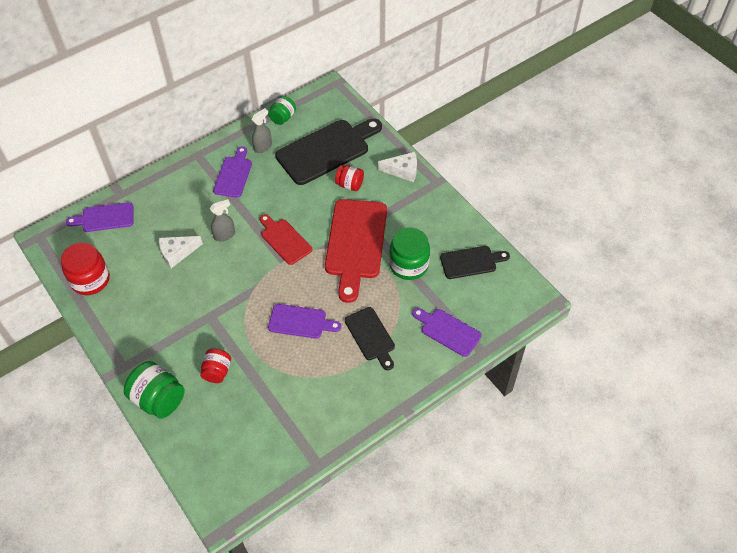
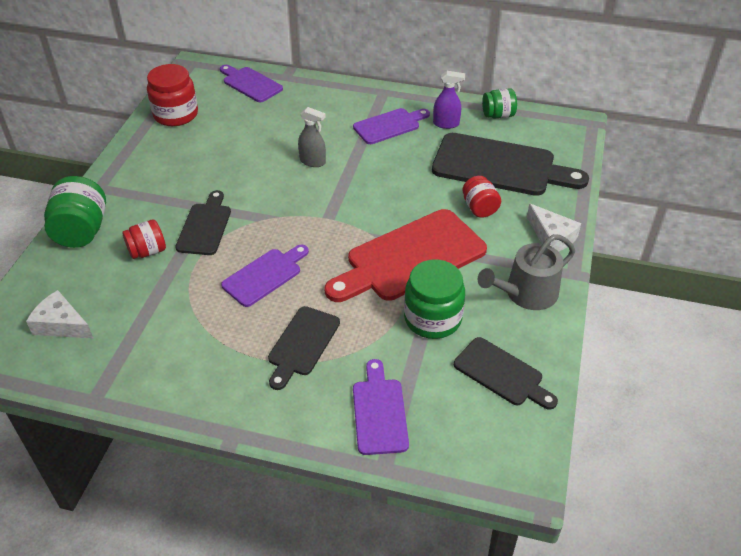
camera: 50 degrees right, 10 degrees down
white cheese [159,236,203,268] -> white cheese moved to [26,290,94,339]
grey spray bottle [251,108,272,153] -> purple spray bottle [433,71,465,129]
red cutting board [260,214,312,265] -> none
purple cutting board [268,304,341,339] -> purple cutting board turned 105 degrees counterclockwise [221,245,309,307]
none -> black cutting board [176,190,231,255]
none -> grey watering can [477,234,575,310]

